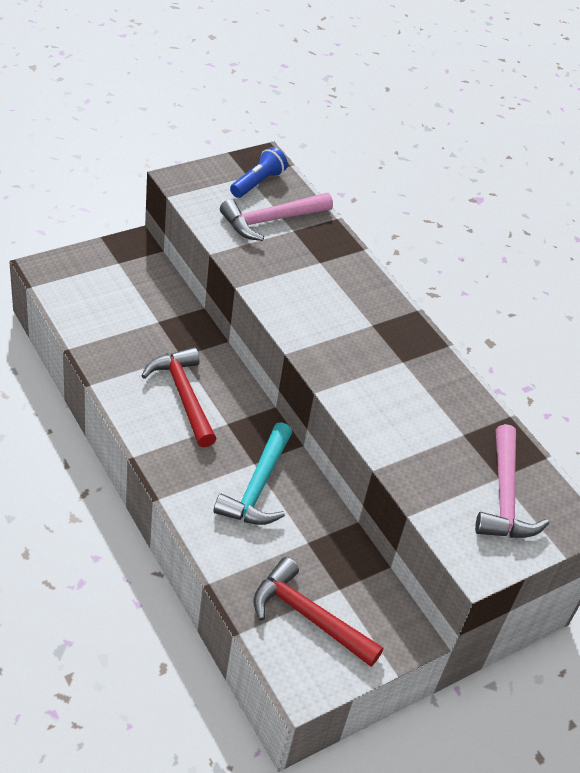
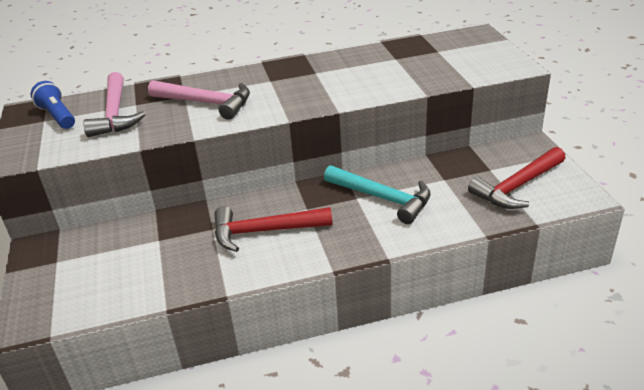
camera: 65 degrees left, 10 degrees down
pink hammer [475,424,549,538] -> pink hammer moved to [148,80,250,120]

